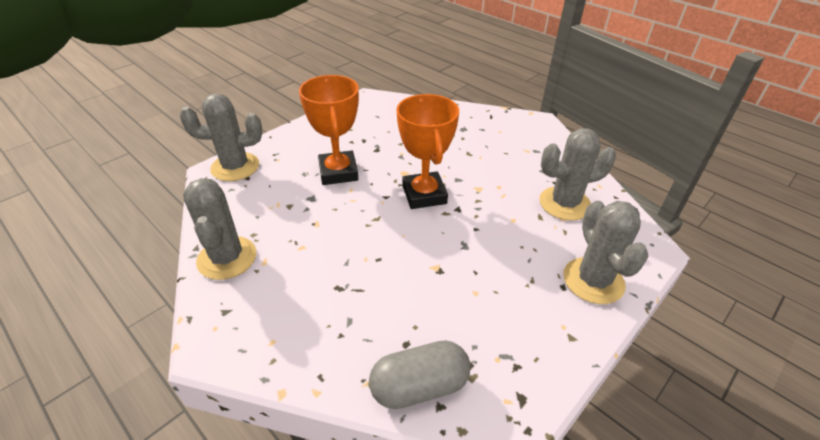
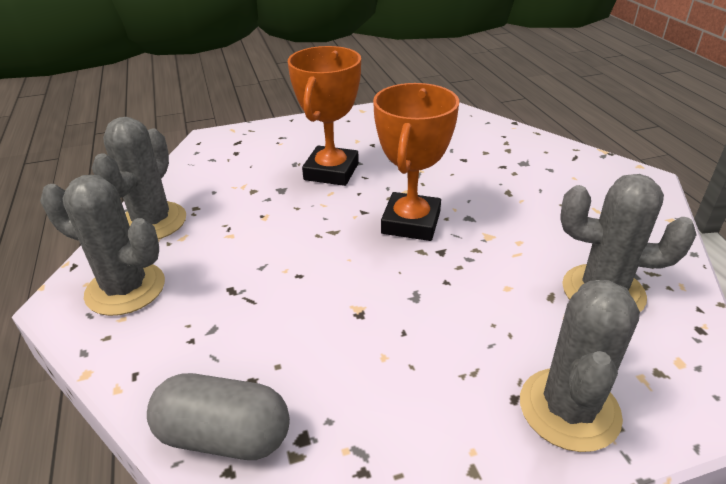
camera: 30 degrees right, 5 degrees down
grey cactus [179,94,262,181] -> grey cactus moved to [40,175,165,316]

